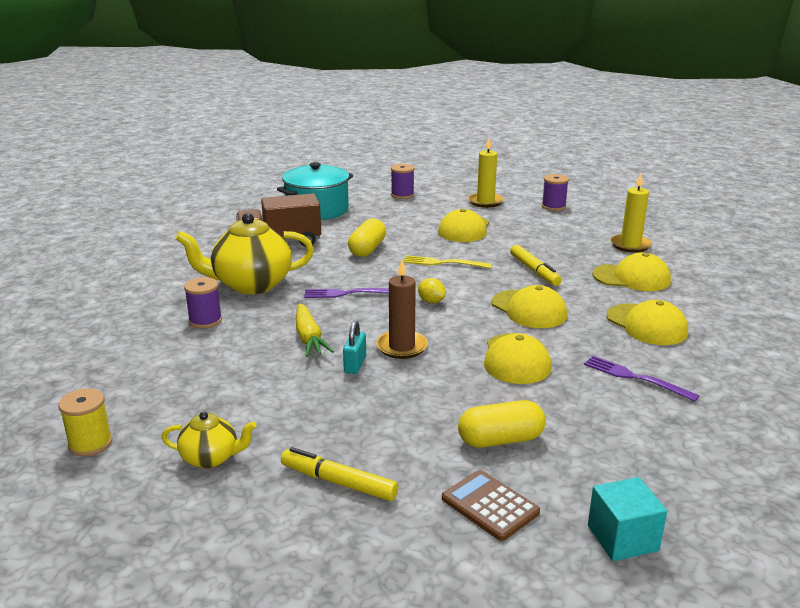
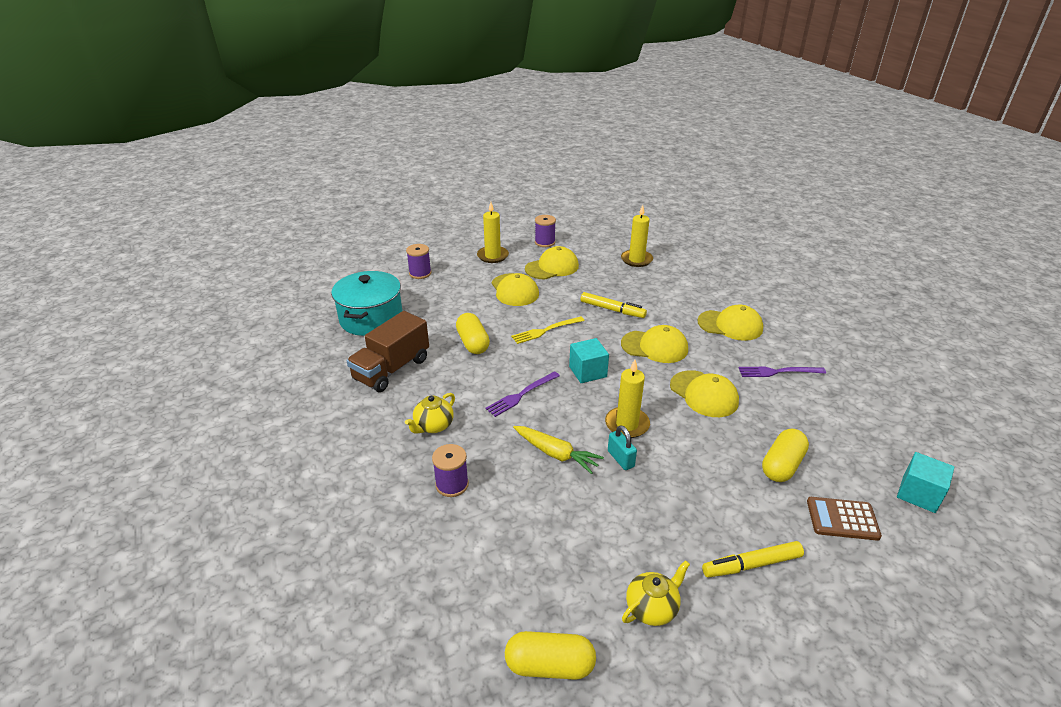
camera: 40 degrees left, 10 degrees up
yellow spool [58,389,112,456] -> yellow capsule [505,631,596,680]
yellow teapot [176,213,314,294] -> yellow teapot [405,393,455,434], size x0.51
brown candle [376,259,428,359] -> yellow candle [605,360,650,438]
yellow lemon [418,278,446,303] -> turquoise cube [569,338,609,383]
yellow cap [592,253,671,291] -> yellow cap moved to [525,246,579,280]

